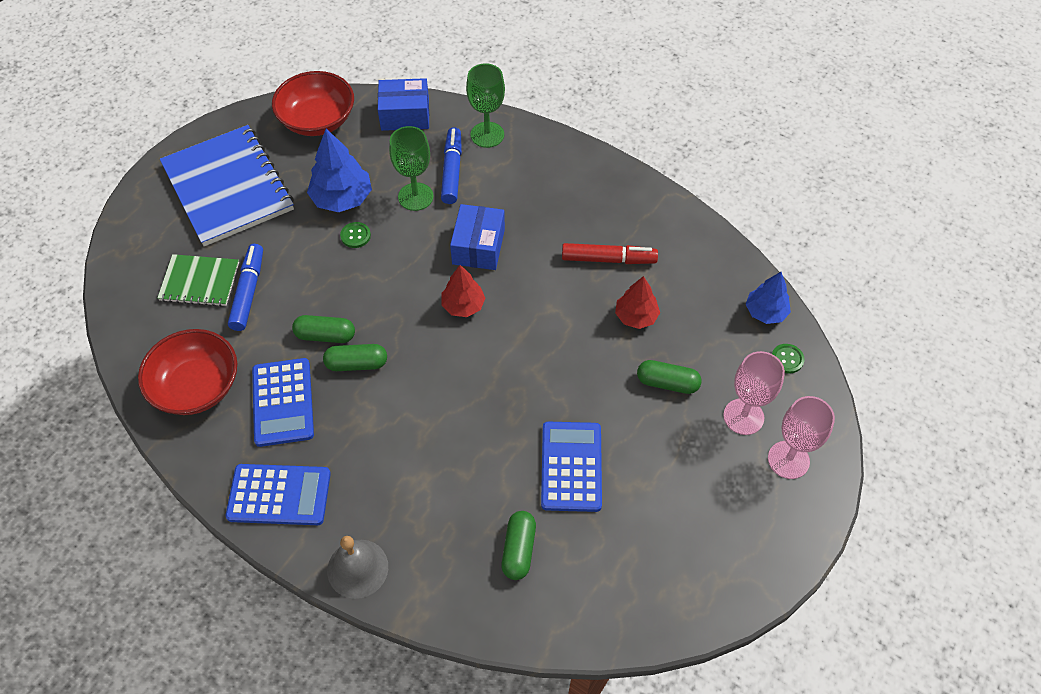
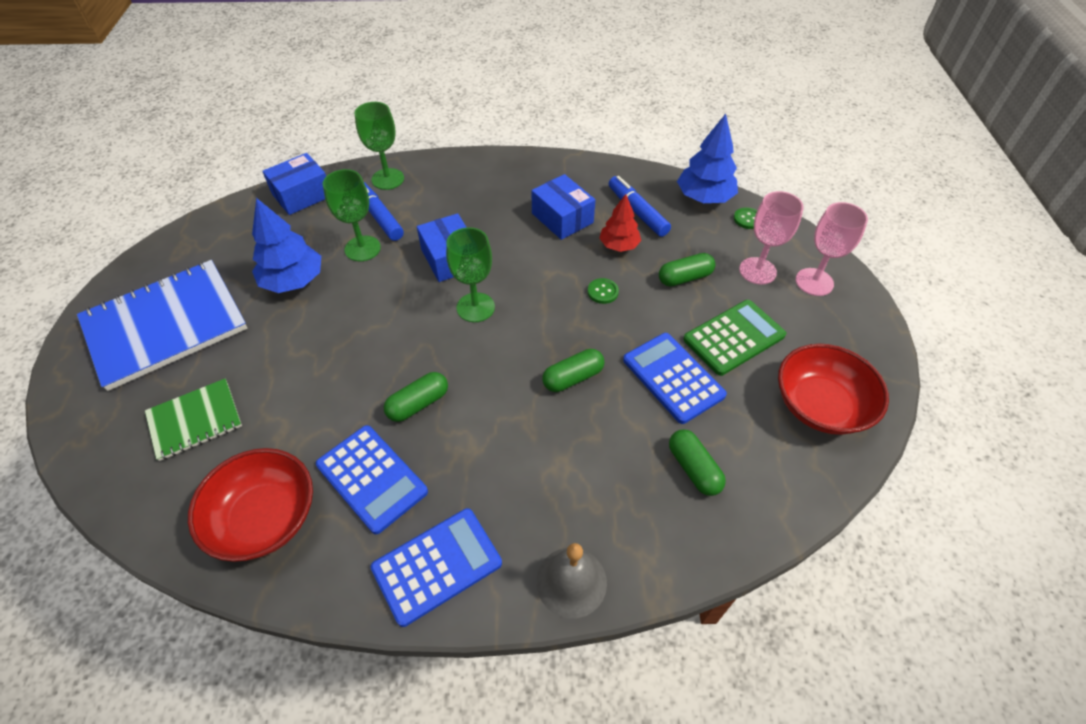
camera: 35 degrees left, 5 degrees down
blue notebook [160,125,294,246] -> blue notebook turned 60 degrees counterclockwise [77,260,248,391]
blue marker [228,244,263,331] -> blue marker moved to [608,176,671,237]
red bowl [272,71,354,136] -> red bowl moved to [778,344,889,435]
green capsule [292,315,355,343] -> green capsule moved to [542,349,604,392]
green button [340,222,371,248] -> green button moved to [588,278,619,304]
red tree [441,265,485,317] -> green goblet [446,227,495,322]
red marker [562,243,658,264] -> blue box [531,174,595,240]
blue tree [745,272,791,324] -> blue tree [677,114,738,203], size x1.54
none -> green calculator [683,300,786,376]

